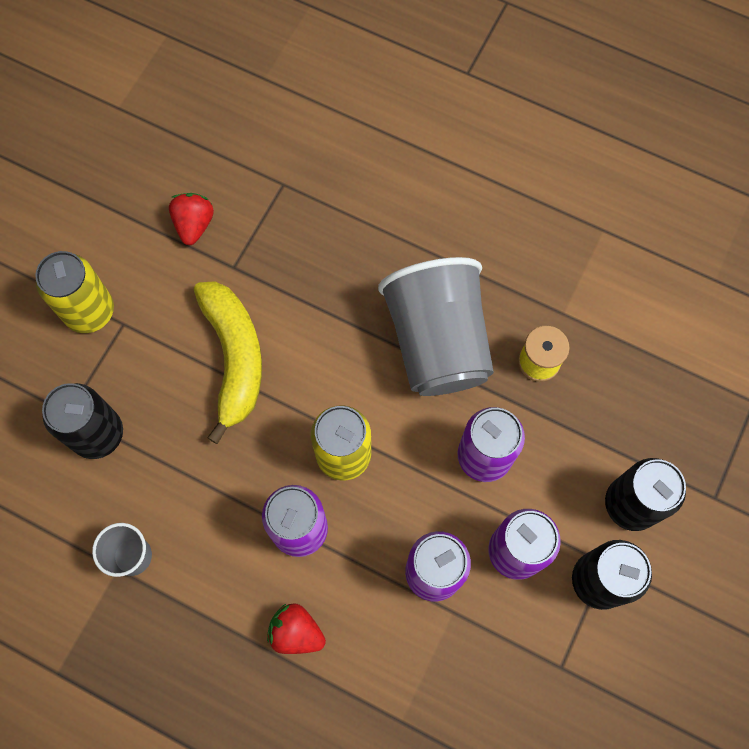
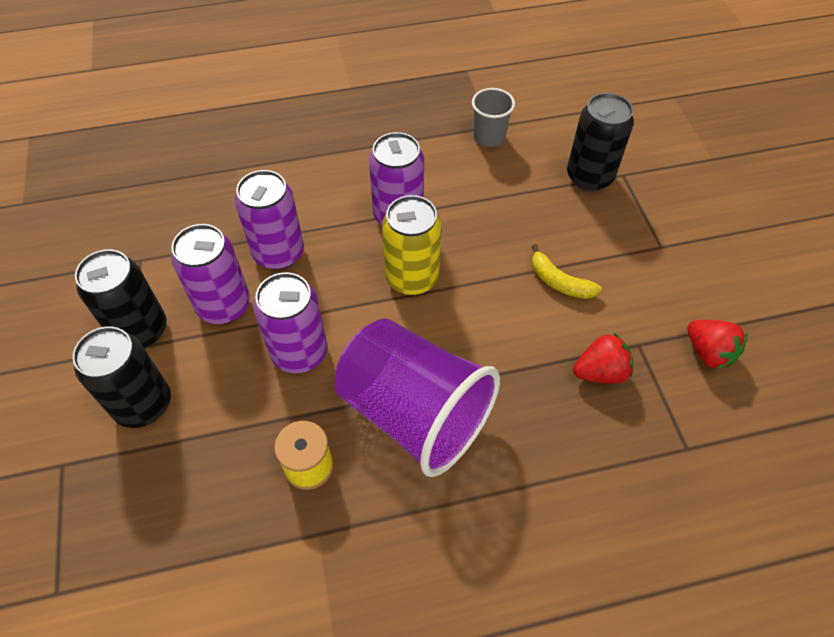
camera: 140 degrees right, 15 degrees down
yellow can [35,251,114,333] -> none
yellow banana [194,281,262,444] -> yellow banana [532,244,602,299], size x0.50
red strawberry [267,603,326,654] -> red strawberry moved to [573,333,633,384]
grey cup [378,257,494,396] -> purple cup [335,318,500,477]

